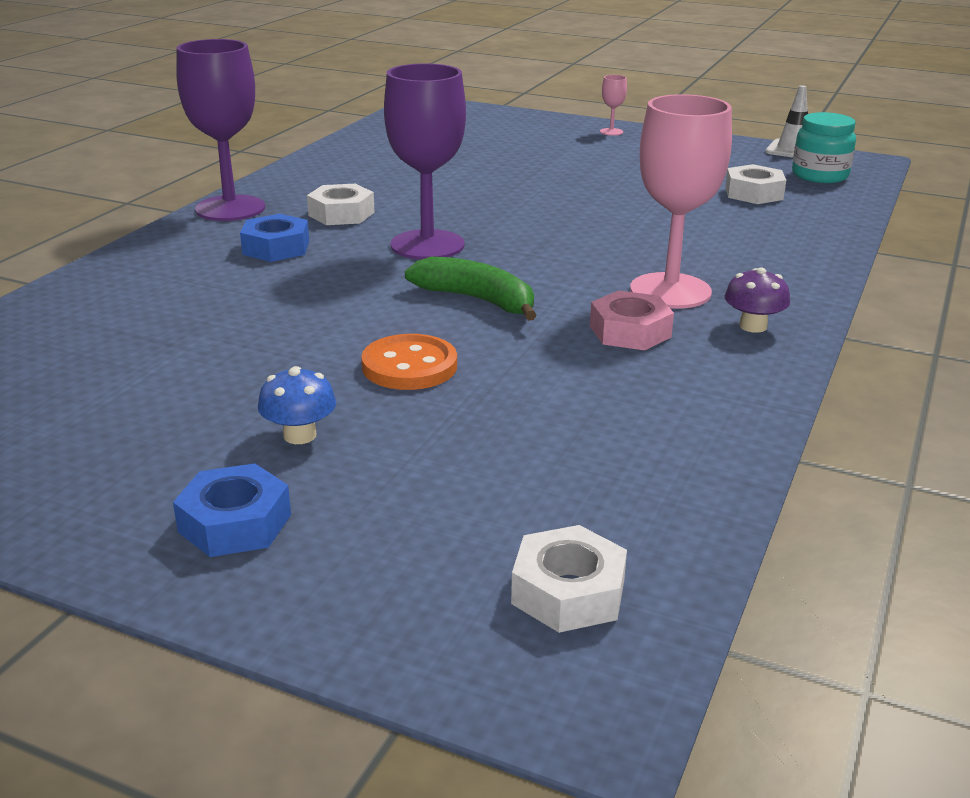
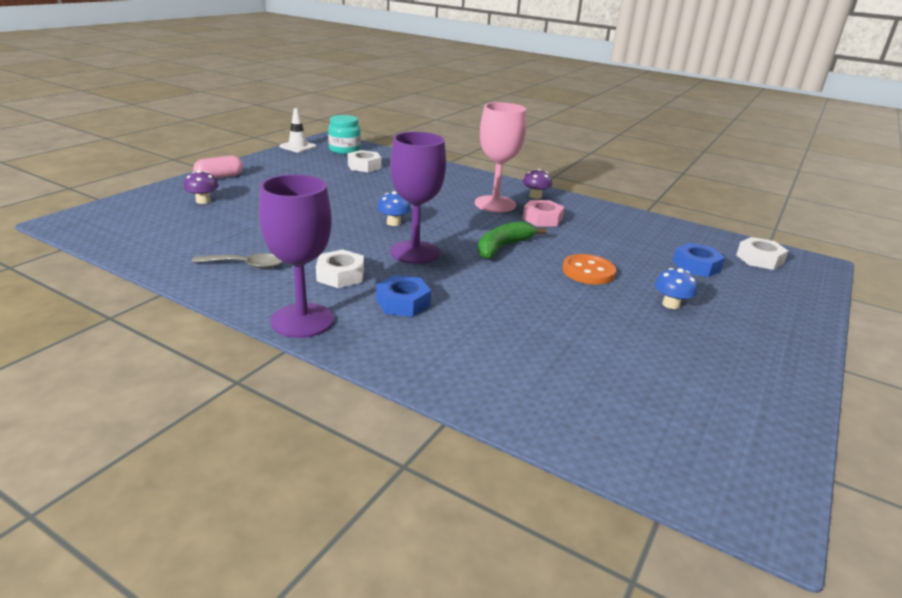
camera: 85 degrees left, 0 degrees up
blue nut [173,463,291,557] -> blue nut moved to [673,243,725,277]
pink goblet [600,75,627,136] -> pink capsule [193,156,243,178]
none -> purple mushroom [184,170,219,204]
none -> grey spoon [191,253,283,269]
none -> blue mushroom [377,191,411,226]

